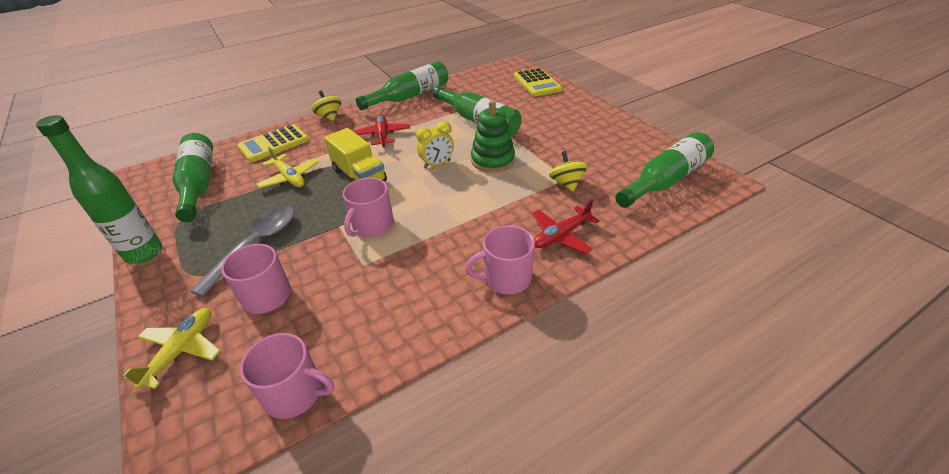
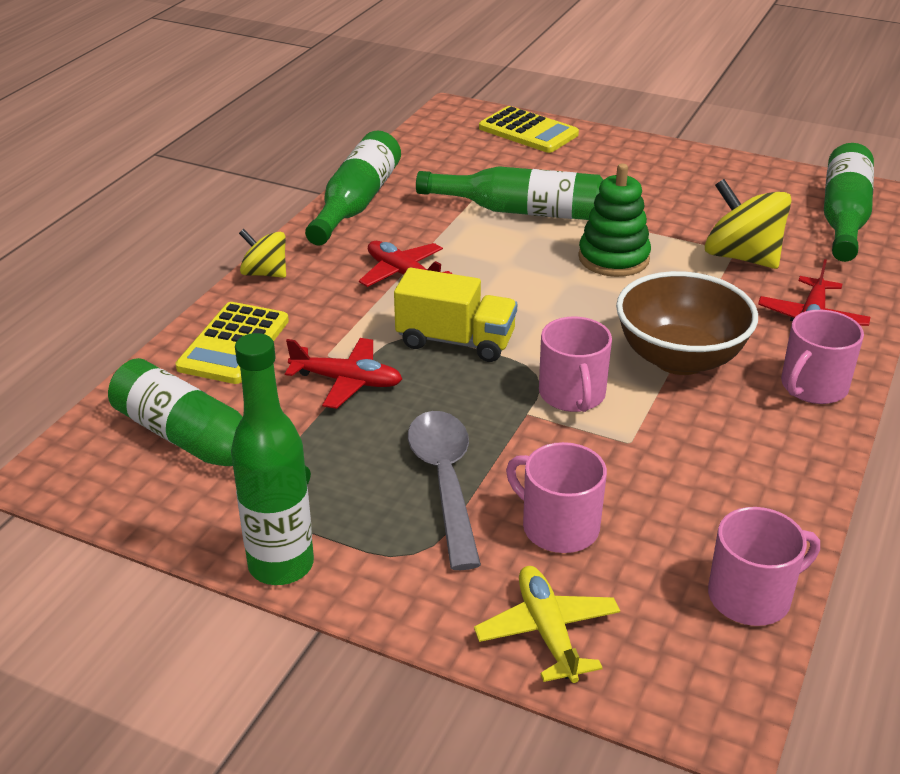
camera: 35 degrees left, 5 degrees down
yellow plane [256,146,319,188] -> red plane [285,338,402,409]
yellow clock [416,121,454,168] -> none
yellow spinning top [549,151,588,191] -> yellow spinning top [705,179,792,269], size x1.67
none -> brown bowl [616,271,758,375]

